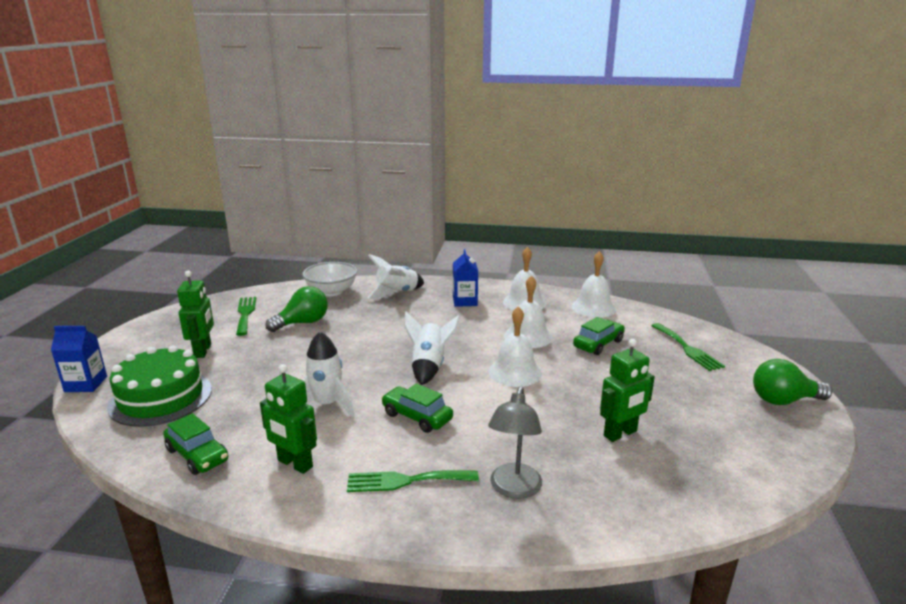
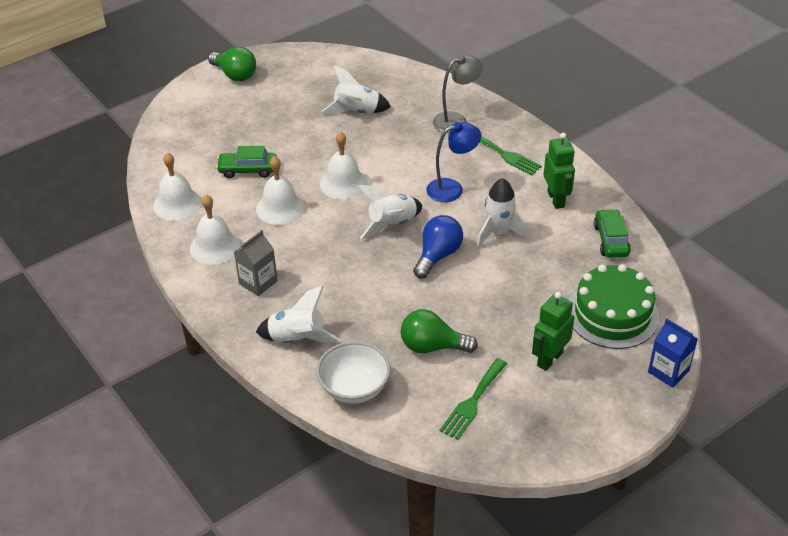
camera: 135 degrees left, 20 degrees up
green car [381,384,453,433] -> blue lamp [426,122,481,202]
blue carton [453,249,478,307] -> grey carton [234,230,278,296]
green robot [600,339,655,442] -> white rocket [321,66,391,114]
green fork [651,323,725,371] -> none
none -> blue light bulb [413,215,463,278]

